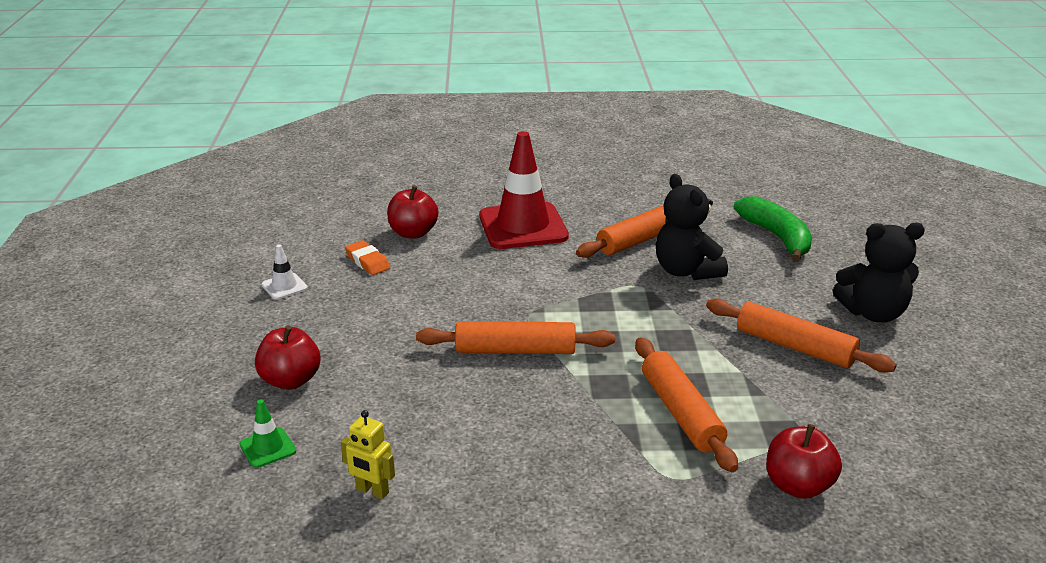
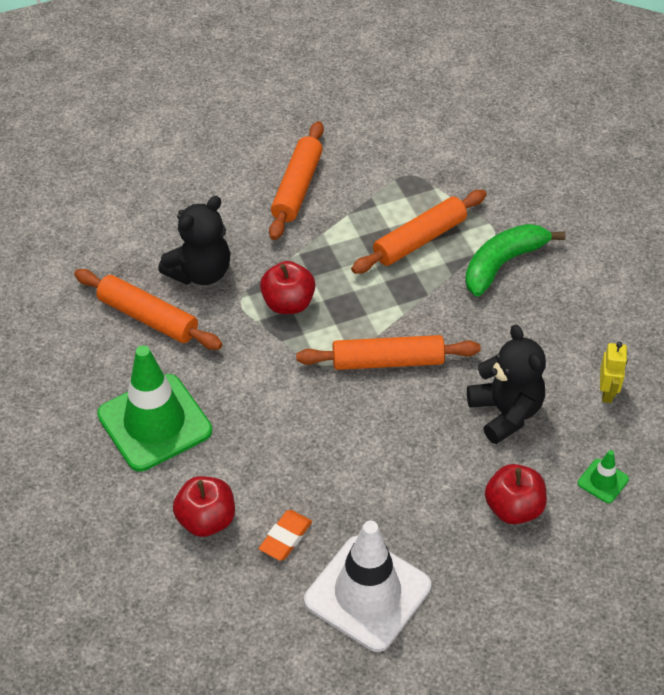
camera: 110 degrees left, 20 degrees up
white traffic cone [261,244,308,300] -> white traffic cone [304,521,431,652], size x2.35
orange rolling pin [416,321,615,354] -> orange rolling pin turned 75 degrees counterclockwise [296,335,481,370]
red traffic cone [479,131,569,249] -> green traffic cone [97,345,212,472]
green banana [734,196,812,262] -> green banana moved to [465,224,565,297]
red apple [766,424,842,499] -> red apple moved to [260,261,316,314]
black teddy bear [832,223,925,323] -> black teddy bear moved to [467,324,546,444]

